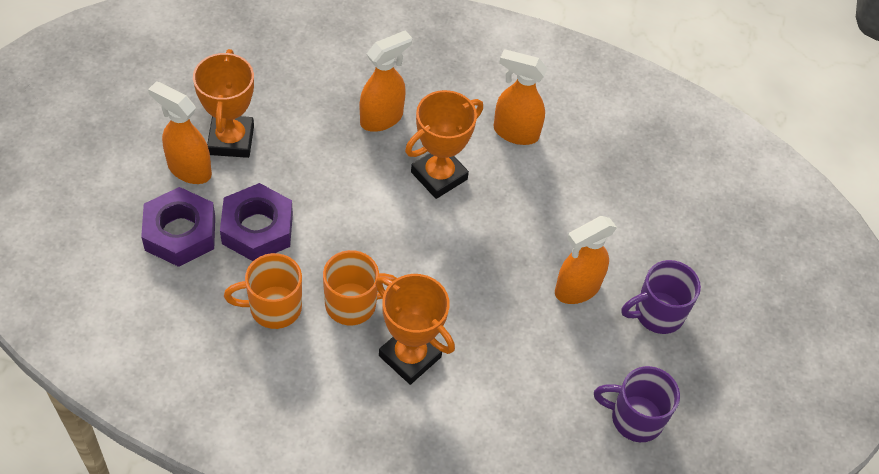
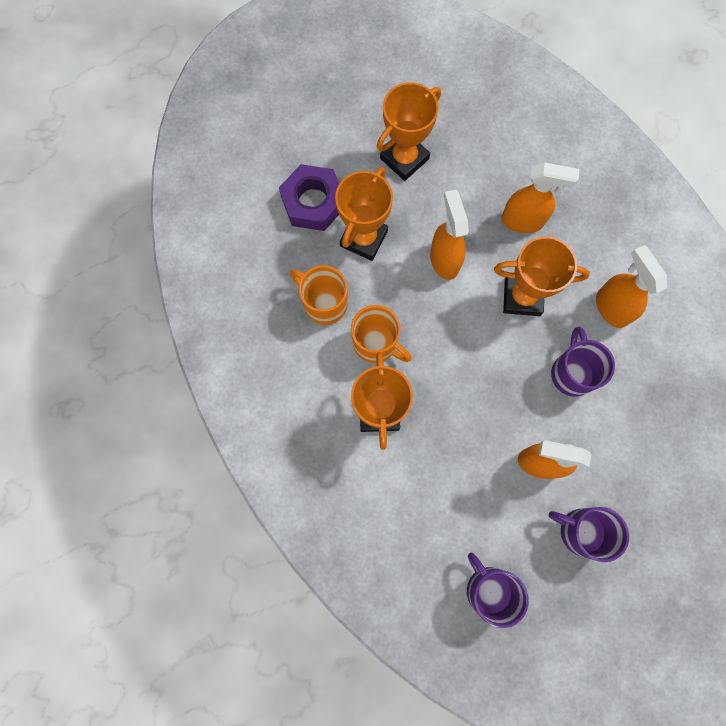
camera: 50 degrees right, 20 degrees up
orange spray bottle [148,81,212,184] -> orange spray bottle moved to [430,190,469,280]
purple nut [220,183,293,261] -> orange trophy [335,167,393,261]
none -> purple mug [551,327,615,397]

